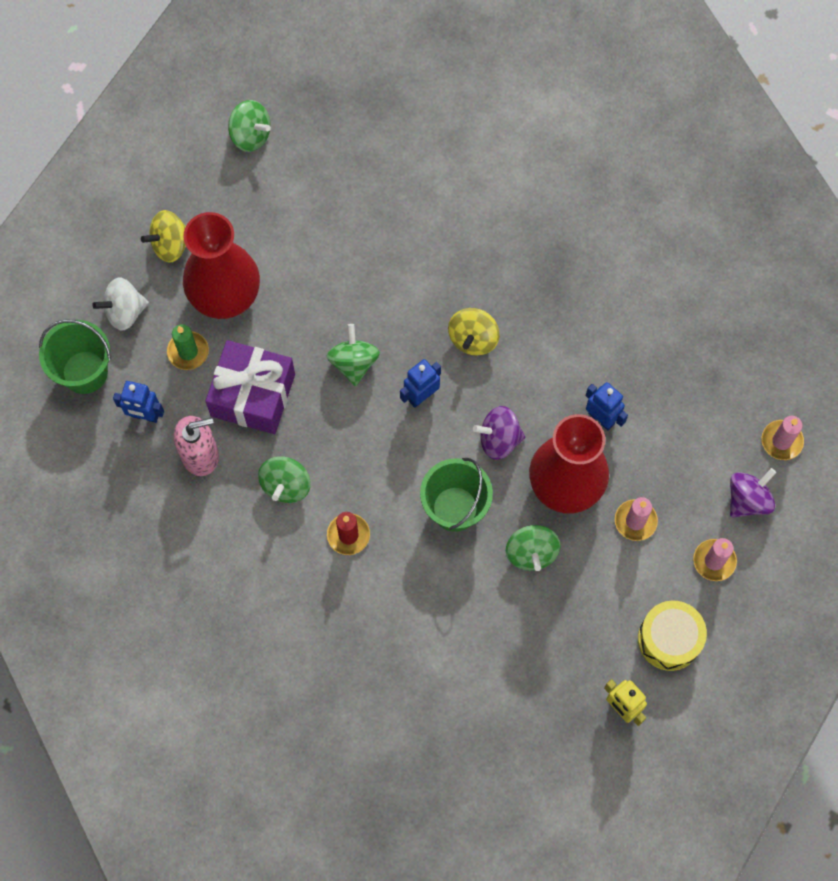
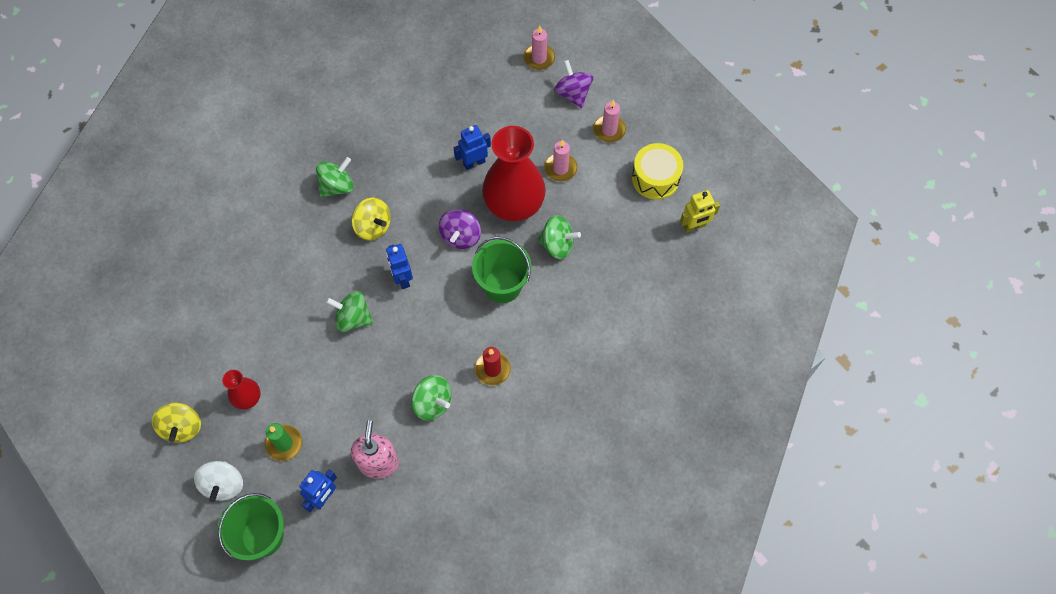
camera: 70 degrees left, 5 degrees down
red vase [183,212,260,319] -> red vase [222,370,261,410], size x0.47
purple gift [205,340,295,434] -> none
green spinning top [228,100,271,152] -> green spinning top moved to [316,157,354,197]

